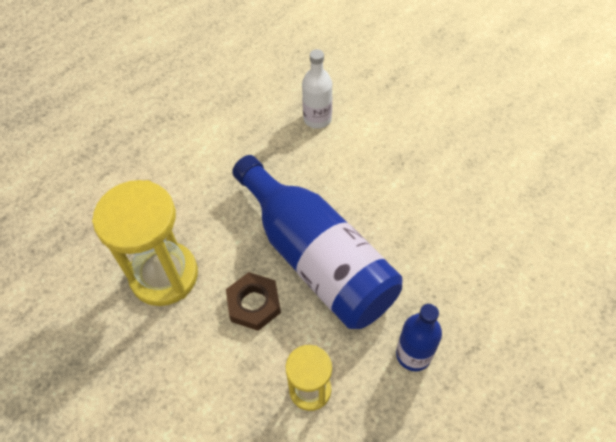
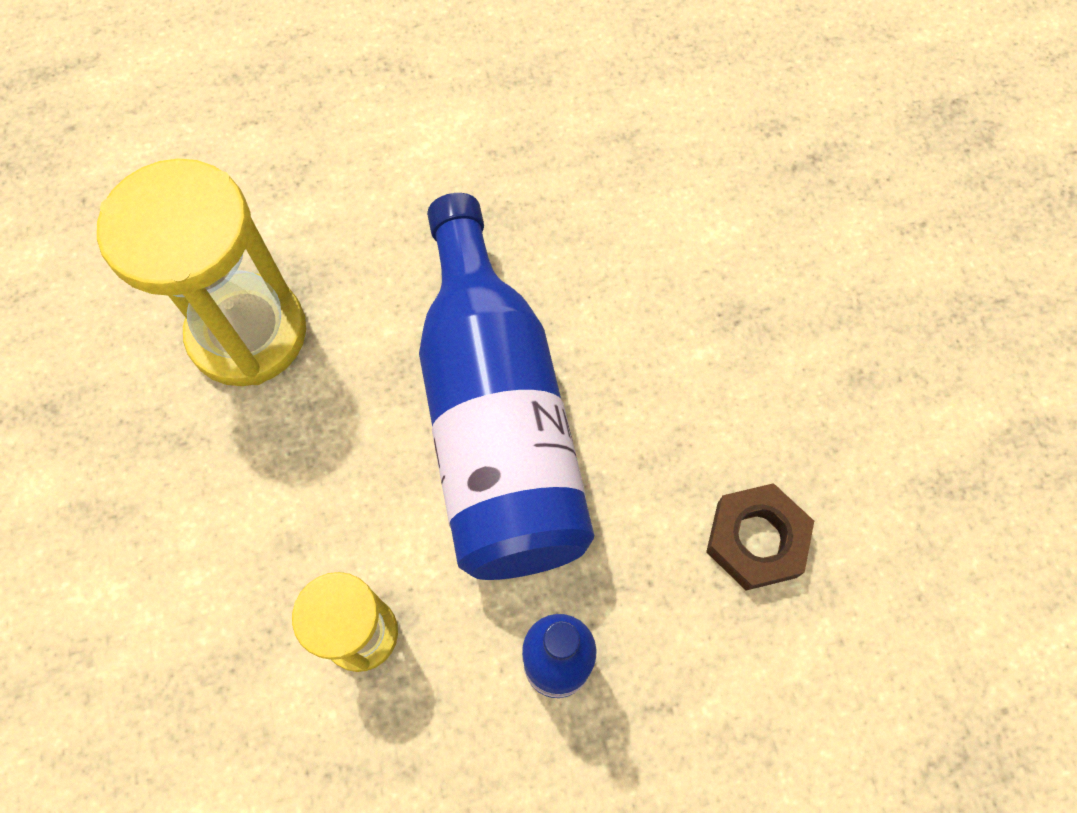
camera: 25 degrees right, 10 degrees up
brown nut [226,272,281,331] -> brown nut moved to [706,483,814,591]
white bottle [302,49,332,129] -> none

